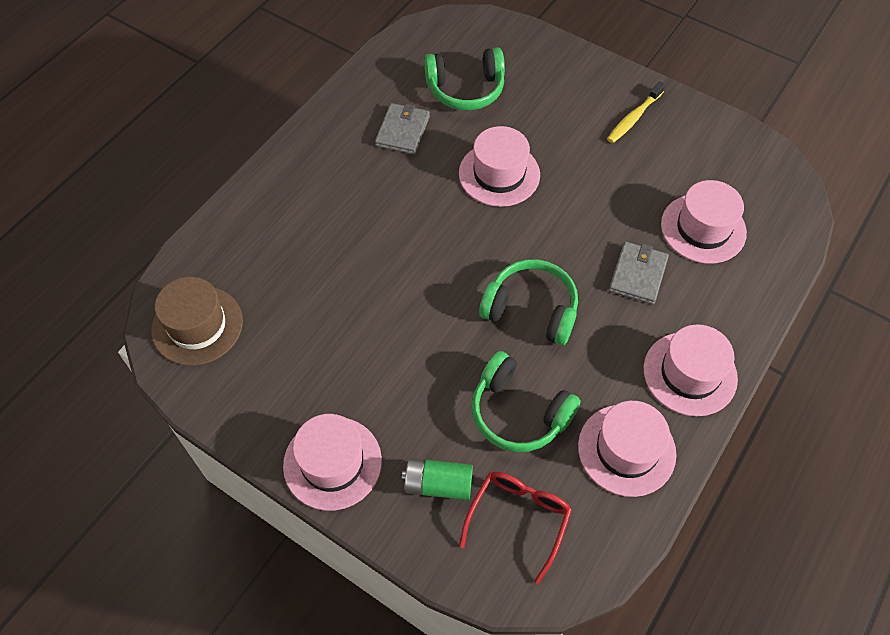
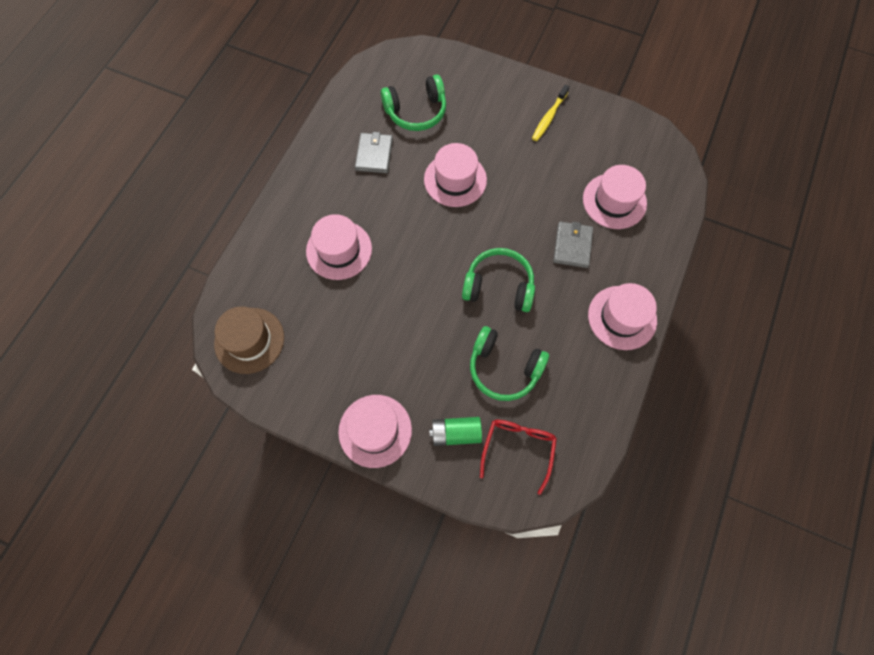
camera: 10 degrees left, 10 degrees up
pink hat [578,401,677,497] -> pink hat moved to [306,214,372,280]

